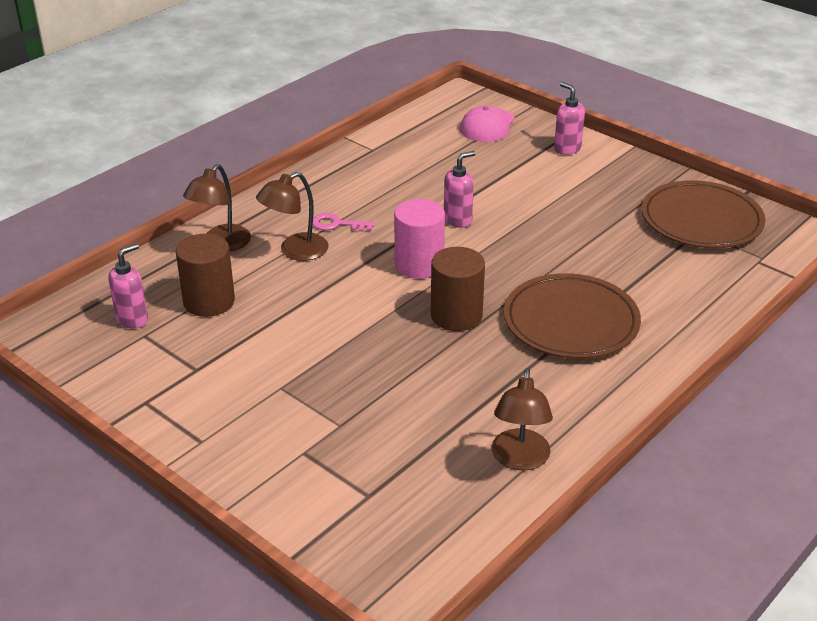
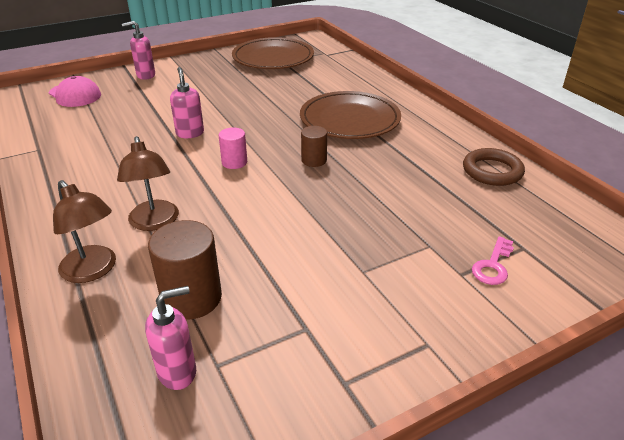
camera: 70 degrees left, 0 degrees up
pink soap dispenser [108,243,148,329] -> pink soap dispenser turned 90 degrees clockwise [145,286,196,390]
pink key [313,213,375,232] -> pink key moved to [472,236,514,285]
pink cylinder [394,199,445,279] -> pink cylinder [218,128,247,169], size x0.58
brown cylinder [431,247,485,331] -> brown cylinder [301,126,327,167], size x0.58
brown lamp [492,368,553,470] -> brown ring [463,148,525,186]

